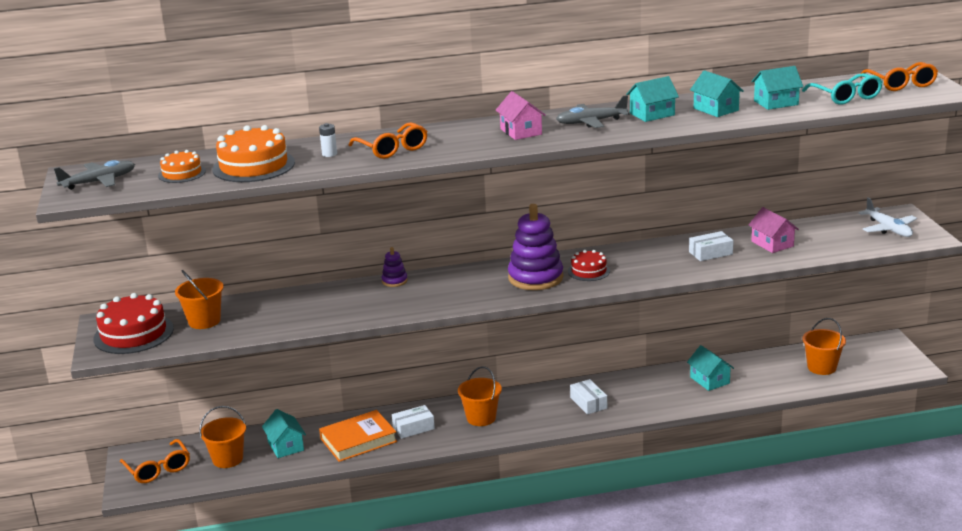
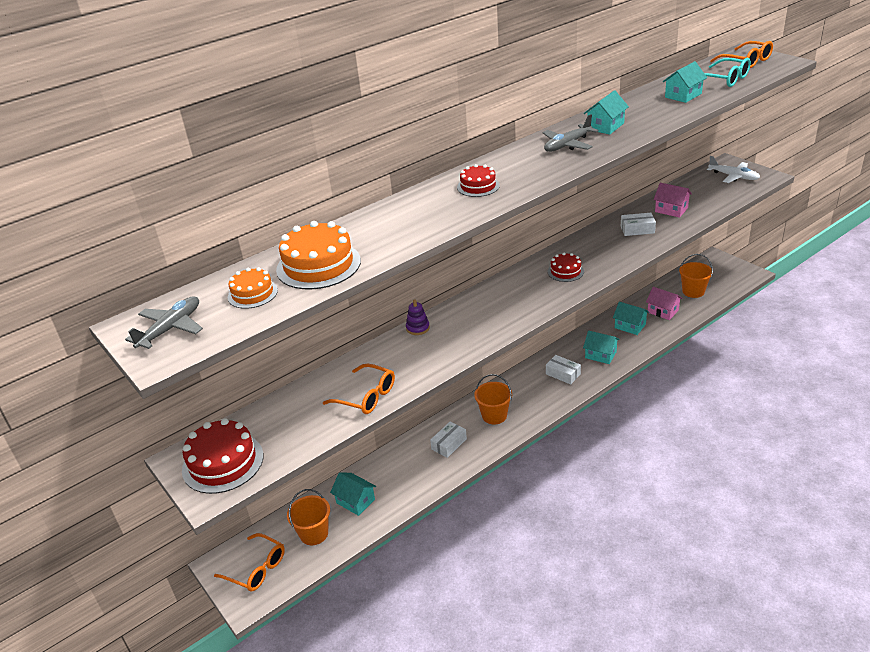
camera: 25 degrees left, 10 degrees up
orange bucket [175,270,223,329] -> none
white battery [319,123,337,157] -> none
orange book [319,410,397,462] -> none
orange glasses [349,122,428,159] -> orange glasses moved to [323,364,395,414]
pink house [496,91,546,140] -> pink house moved to [646,287,683,320]
purple stacking toy [508,204,563,290] -> none
white box [689,231,734,261] -> white box turned 45 degrees clockwise [621,213,656,236]
turquoise house [690,70,744,117] -> turquoise house moved to [583,330,620,364]
none -> red cake [457,164,500,197]

